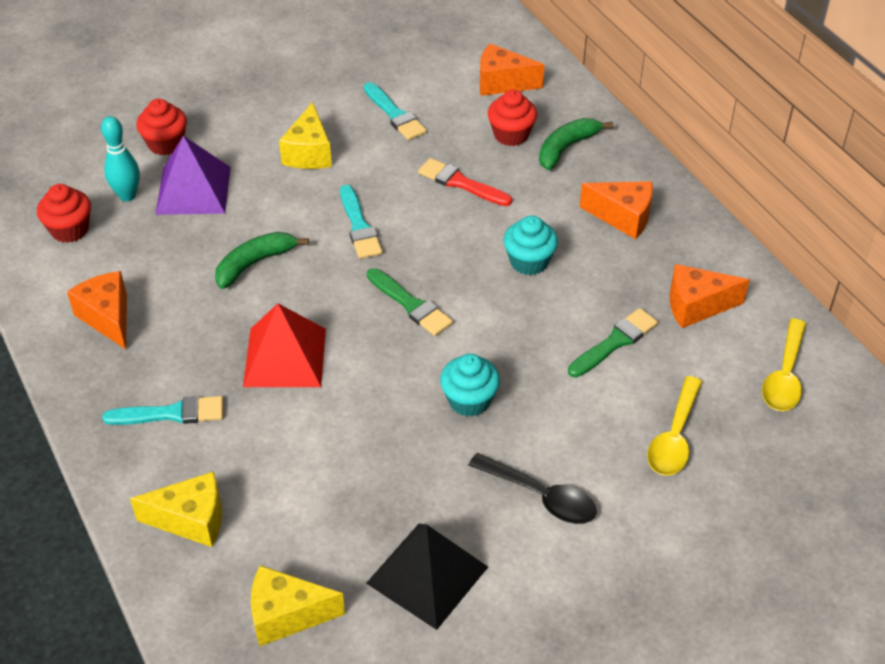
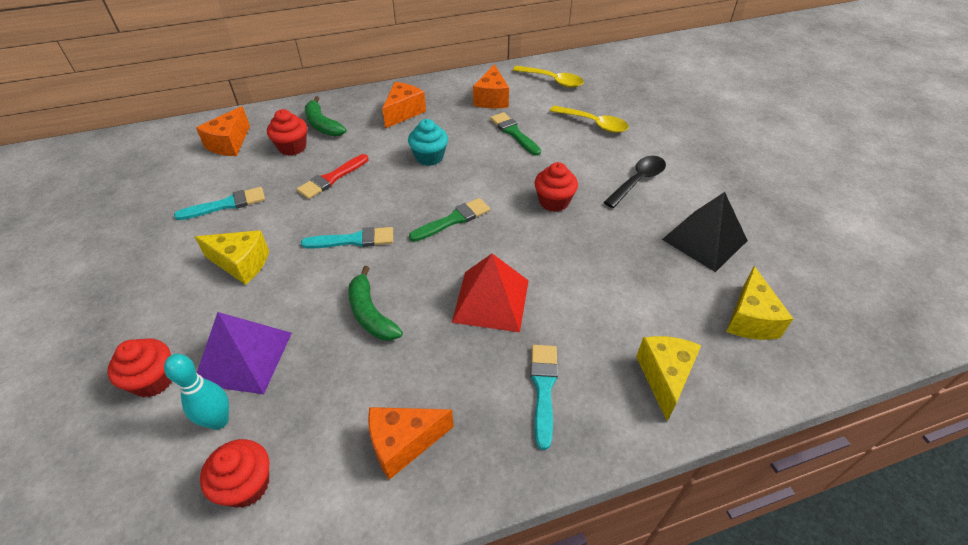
camera: 80 degrees left, 0 degrees up
turquoise cupcake [440,354,500,417] -> red cupcake [534,162,578,212]

